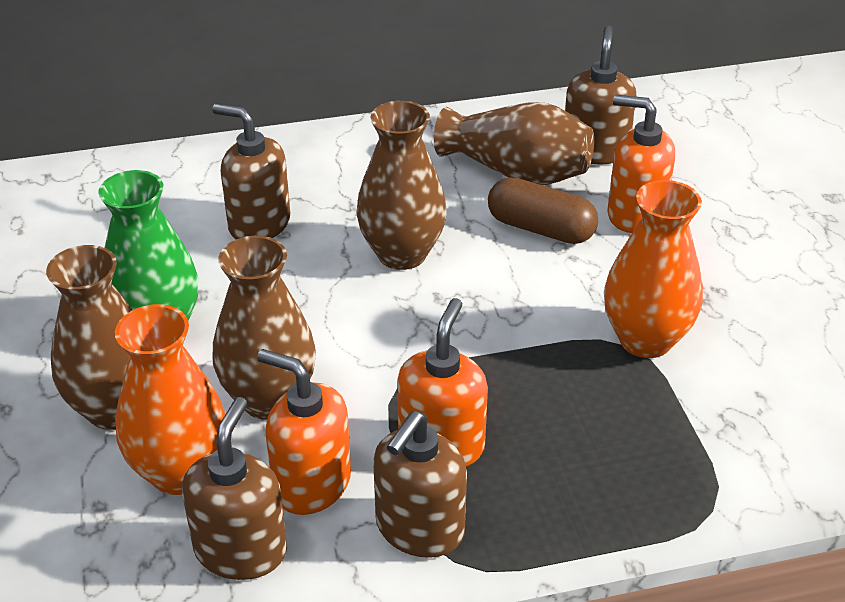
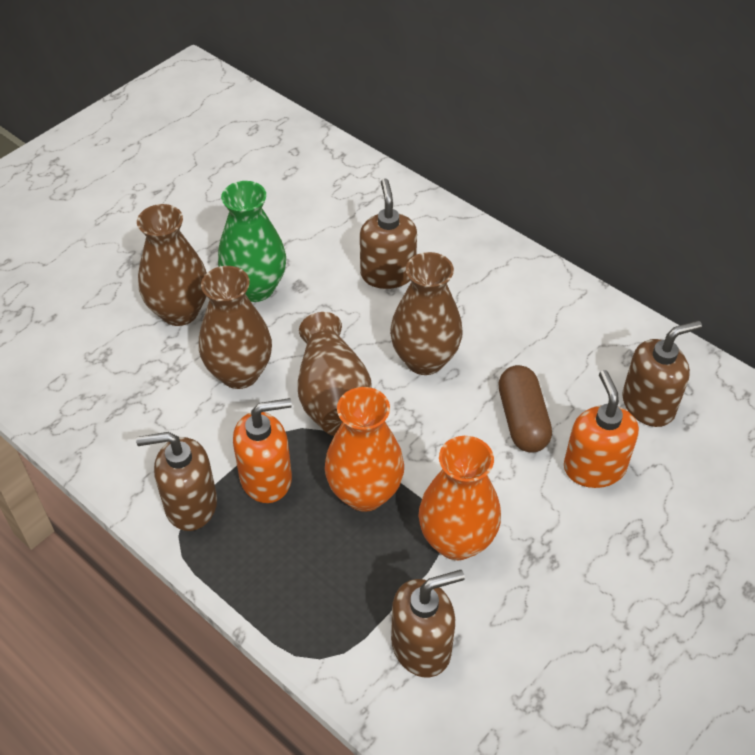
camera: 55 degrees right, 10 degrees up
orange vase [115,304,226,495] -> orange vase moved to [325,387,404,512]
brown soap dispenser [182,397,287,580] -> brown soap dispenser moved to [391,570,465,677]
orange soap dispenser [257,349,351,515] -> none
brown vase [434,102,594,185] -> brown vase moved to [298,312,372,436]

